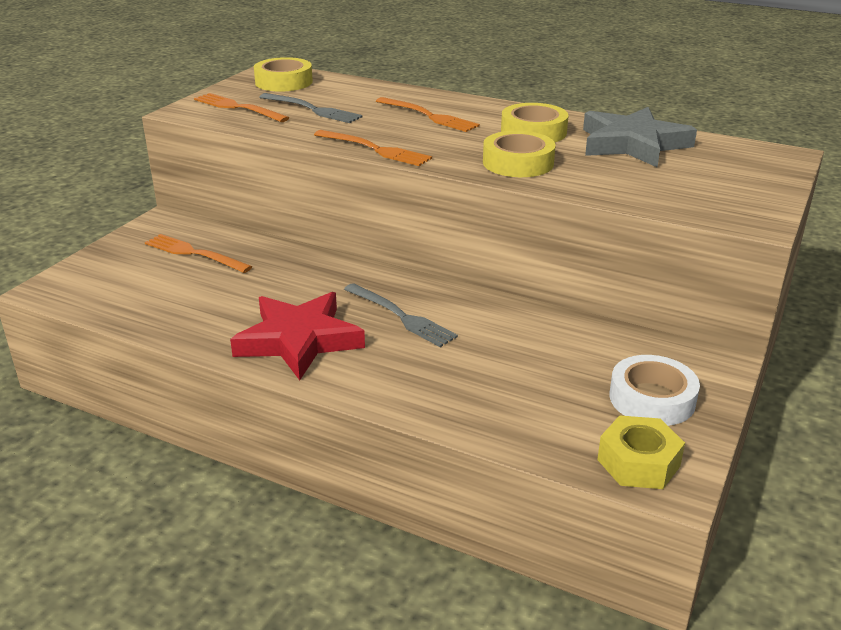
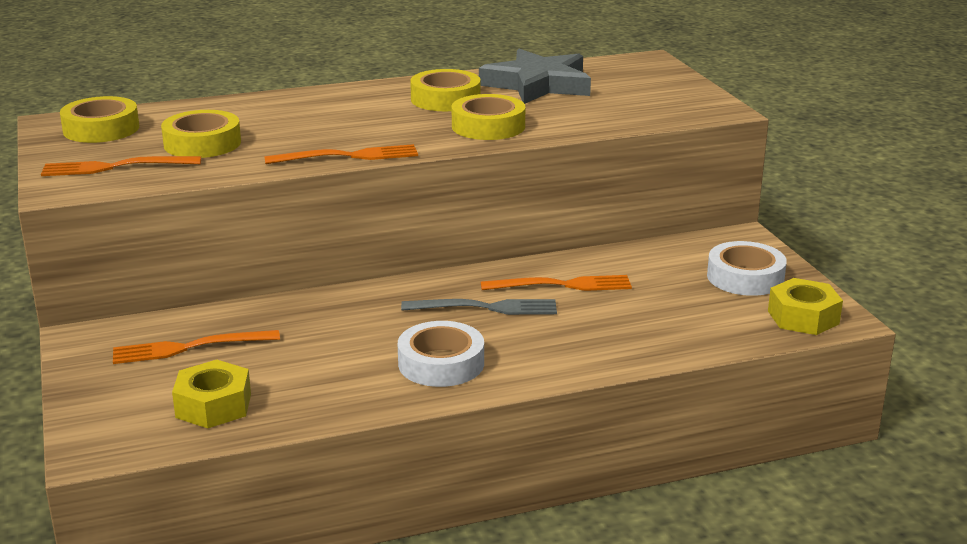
camera: 45 degrees left, 5 degrees down
red star [230,292,365,380] -> white tape [398,321,484,387]
grey fork [259,93,363,123] -> yellow tape [161,110,241,158]
orange fork [376,97,480,132] -> orange fork moved to [481,275,632,291]
none -> yellow nut [172,360,251,428]

